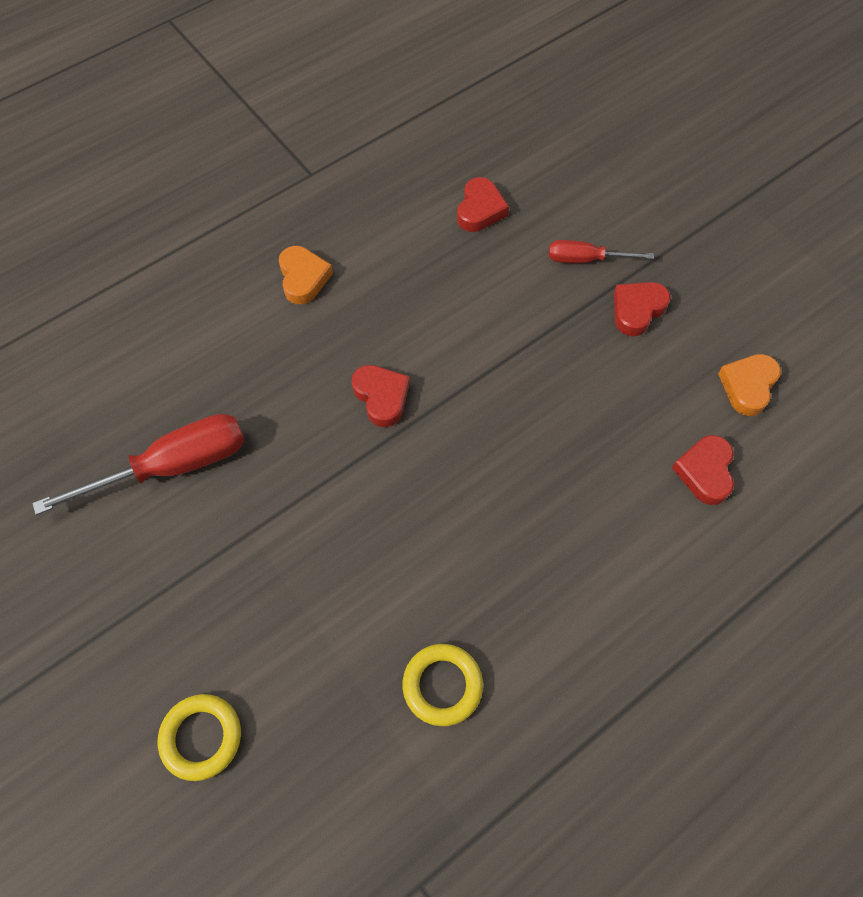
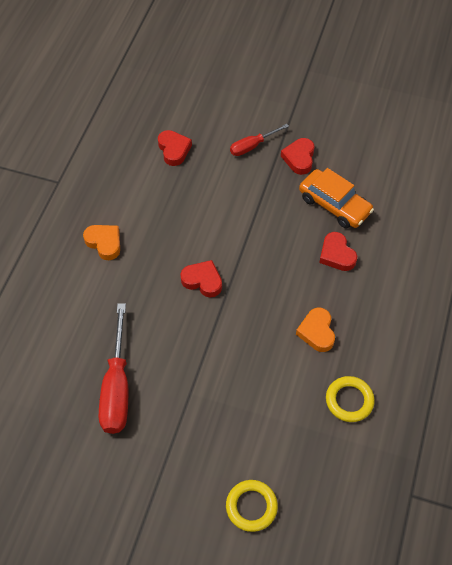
camera: 35 degrees left, 5 degrees down
red screwdriver [32,414,245,515] -> red screwdriver turned 150 degrees clockwise [99,303,128,434]
red heart [672,435,734,505] -> red heart moved to [319,232,357,271]
orange heart [718,354,781,416] -> orange heart moved to [296,307,335,352]
none -> orange car [299,168,374,228]

